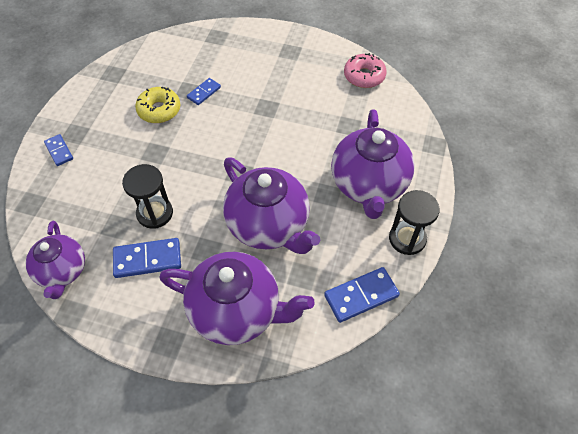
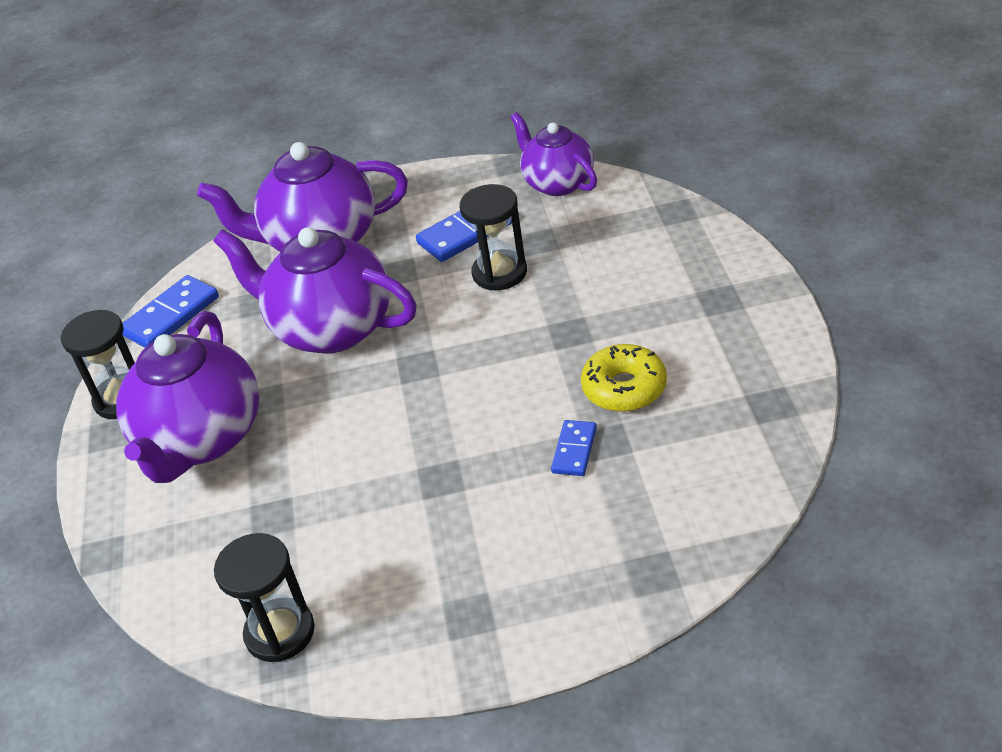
camera: 160 degrees right, 15 degrees down
blue domino [44,134,73,166] -> none
purple teapot [331,109,415,219] -> purple teapot turned 150 degrees counterclockwise [116,311,259,483]
pink donut [344,53,387,88] -> black hourglass [214,533,315,662]

